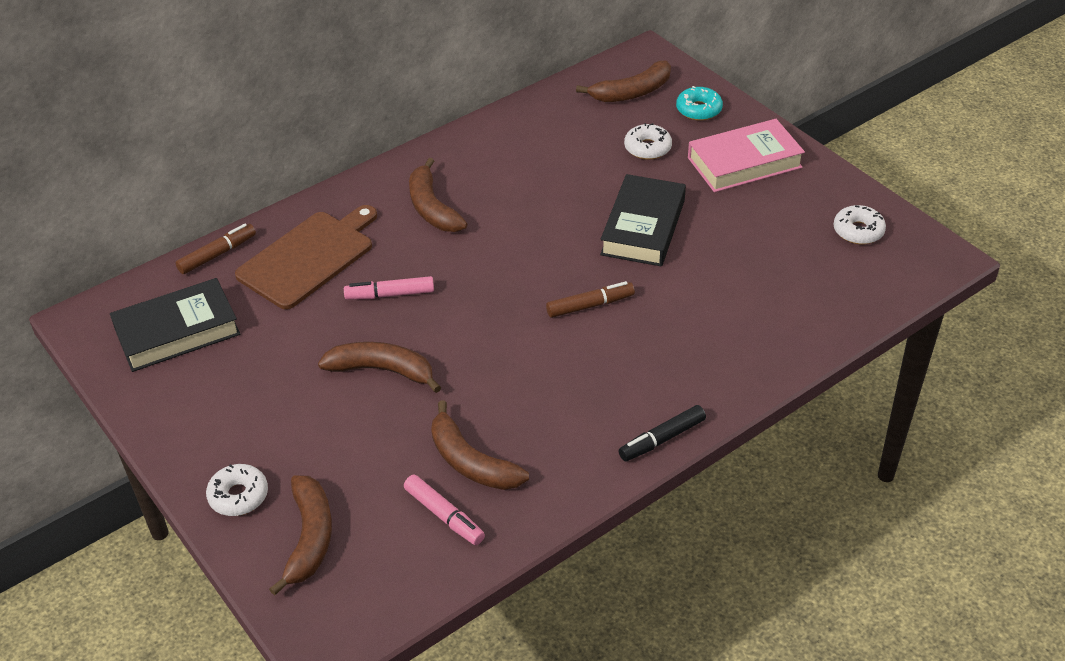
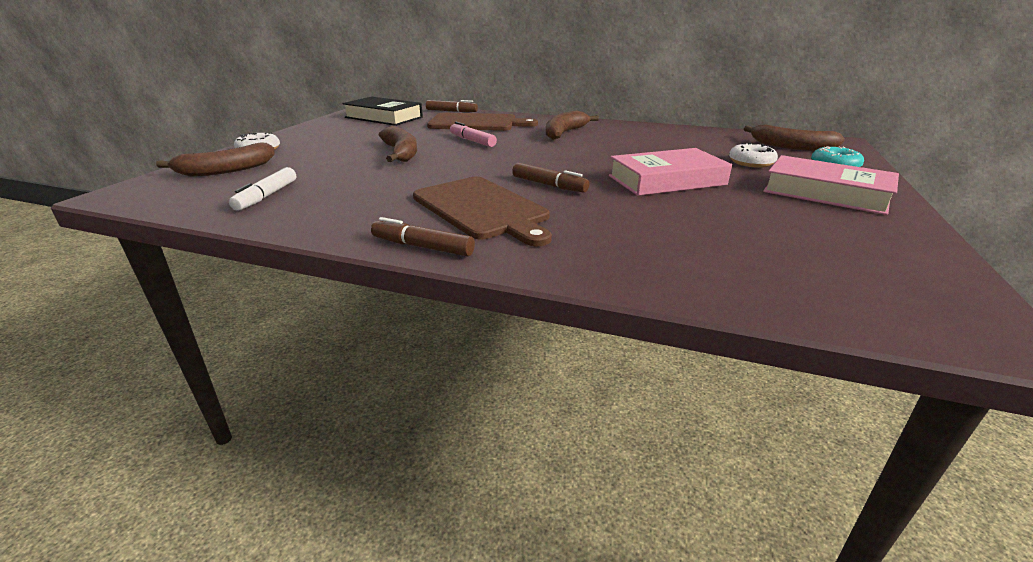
camera: 55 degrees right, 15 degrees down
pink marker [404,475,485,545] -> white marker [229,167,296,211]
brown banana [431,400,529,490] -> none
black book [600,174,686,266] -> pink book [609,148,732,196]
black marker [619,405,706,462] -> brown marker [371,217,475,257]
white donut [833,205,886,244] -> none
none -> brown cutting board [413,177,552,246]

